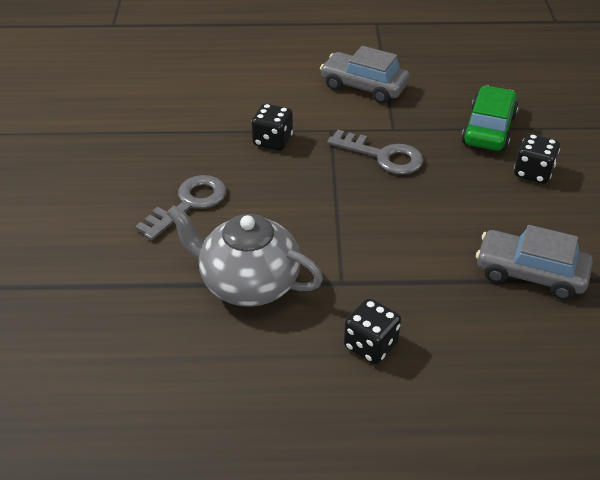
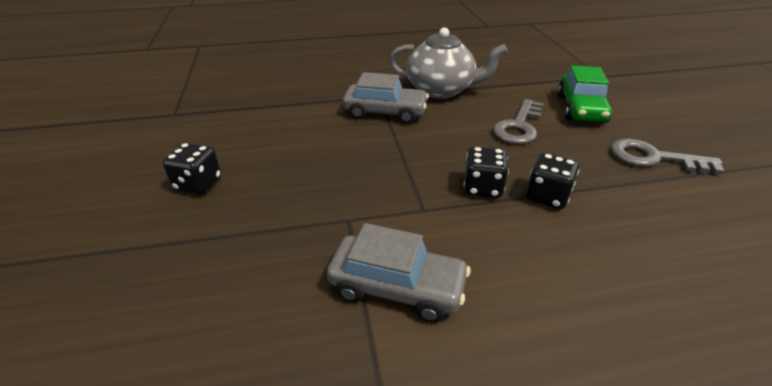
camera: 170 degrees right, 5 degrees down
grey key [327,130,423,175] -> grey key moved to [611,139,725,174]
black dice [344,299,401,364] -> black dice moved to [526,153,579,209]
green car [461,85,519,151] -> green car moved to [557,65,612,123]
grey car [476,225,593,300] -> grey car moved to [343,72,429,124]

